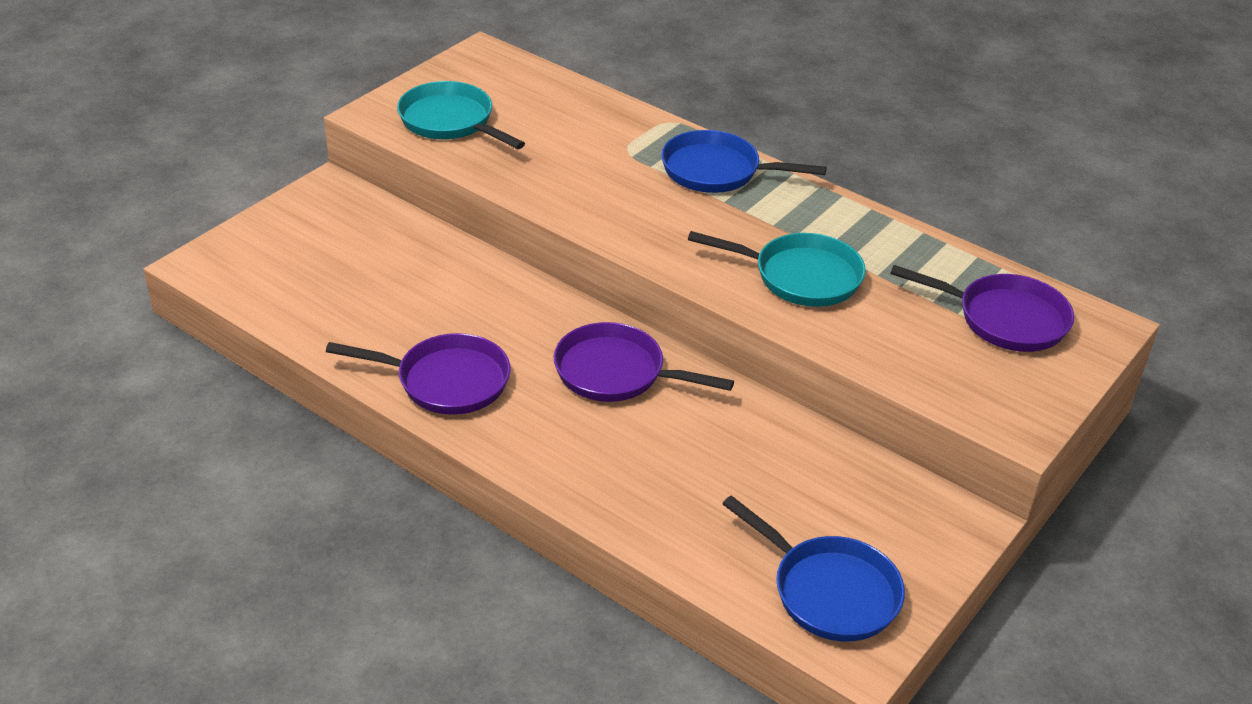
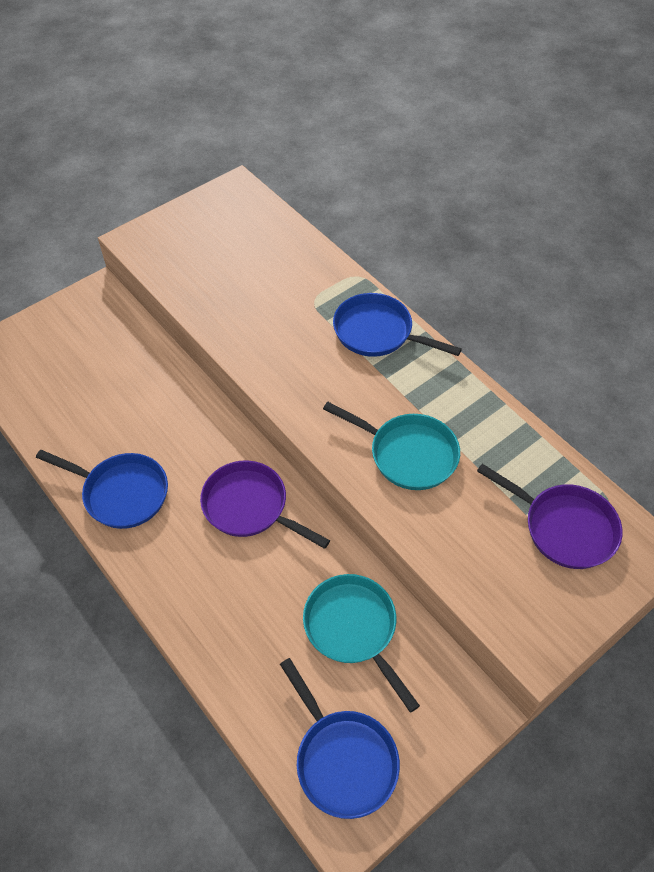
camera: 15 degrees right, 15 degrees up
purple pan [326,333,511,415] -> blue pan [36,450,168,529]
turquoise pan [397,81,525,149] -> turquoise pan moved to [303,574,420,713]

